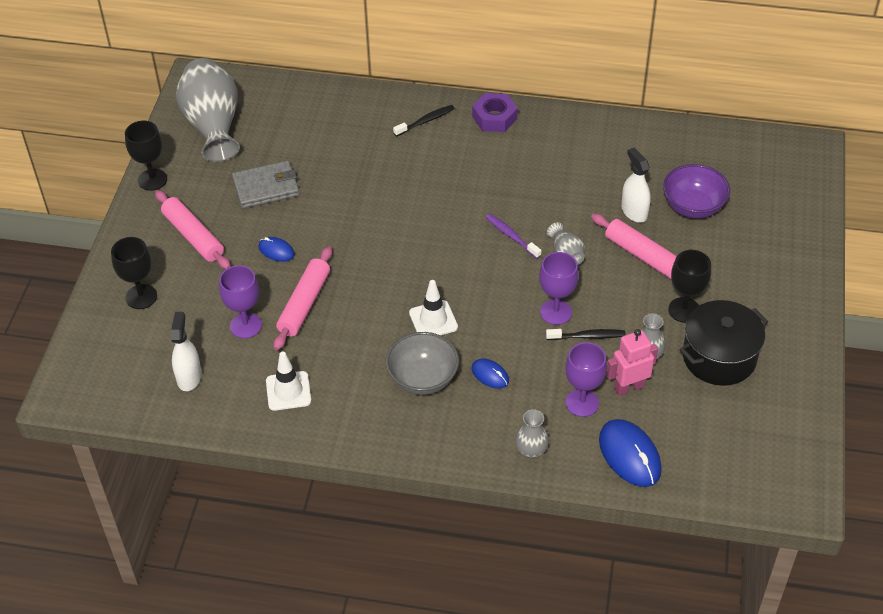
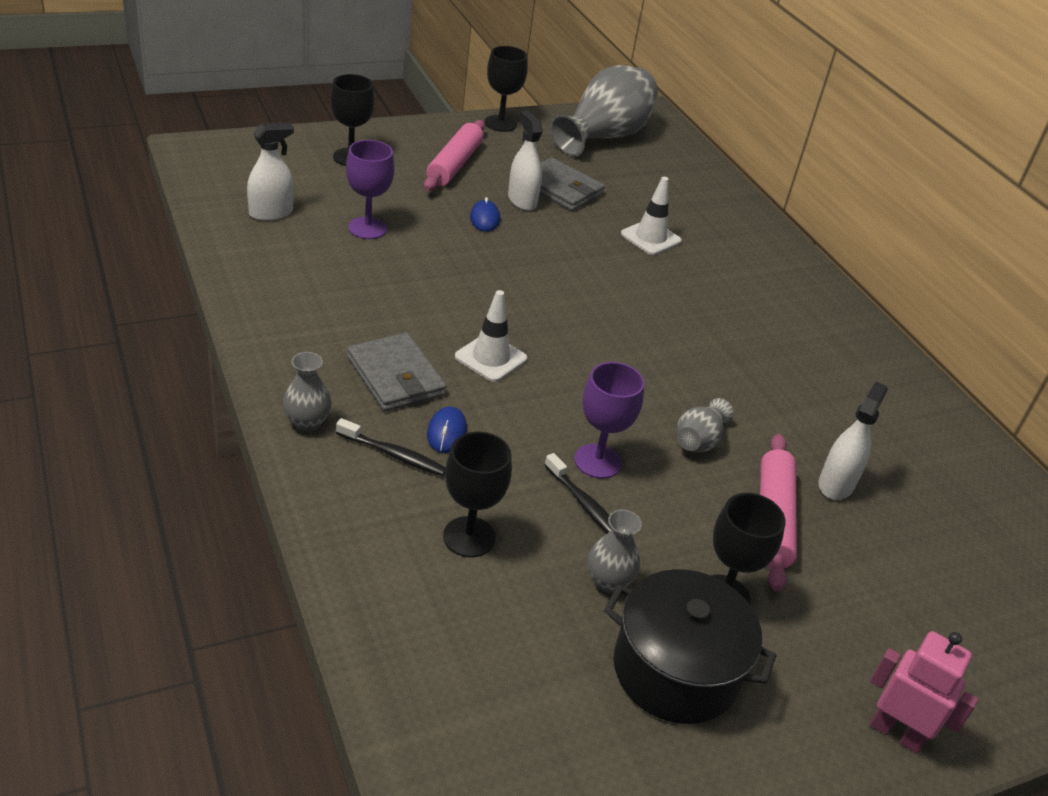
camera: 50 degrees right, 10 degrees down
white traffic cone [266,351,311,411] -> white traffic cone moved to [621,177,682,255]
pink rolling pin [273,246,332,350] -> none
grey bowl [386,332,459,395] -> grey wallet [347,333,447,411]
black toothbrush [393,105,455,137] -> black toothbrush moved to [336,418,446,476]
purple nut [472,93,518,132] -> none
purple toothbrush [485,214,541,259] -> none
grey vase [515,409,549,459] -> grey vase moved to [283,352,332,432]
purple goblet [565,342,607,417] -> black goblet [443,432,512,557]
blue mouse [599,419,662,487] -> none
pink robot [606,329,658,396] -> pink robot moved to [870,631,978,753]
purple bowl [663,164,730,218] -> none
none -> white spray bottle [508,111,543,211]

